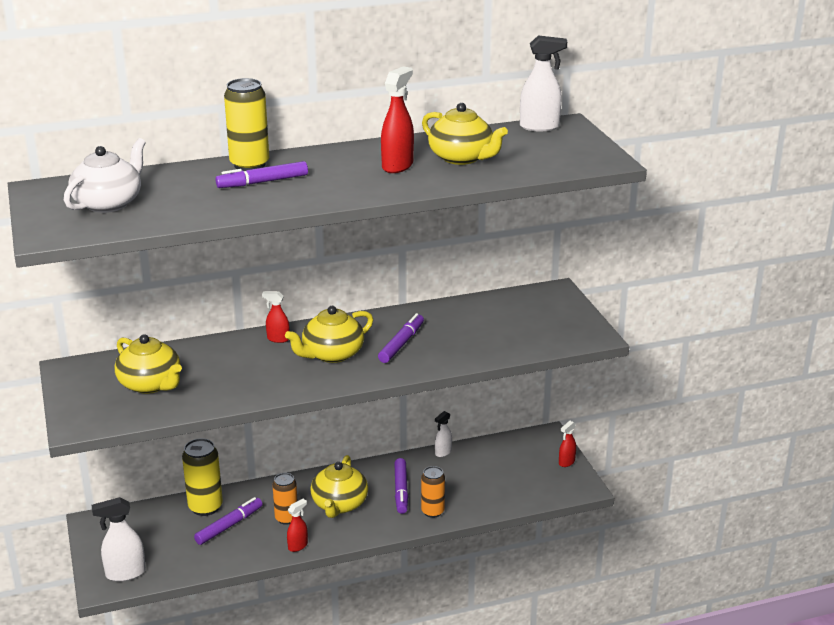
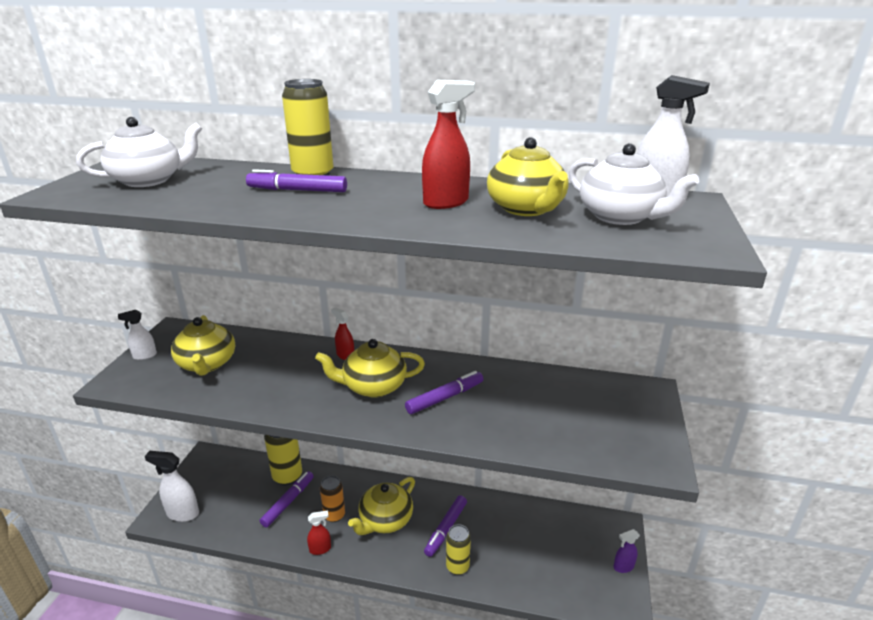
camera: 30 degrees right, 0 degrees up
purple marker [194,497,263,545] -> purple marker turned 45 degrees counterclockwise [260,471,314,527]
orange can [421,466,445,518] -> yellow can [446,524,471,575]
white spray bottle [435,411,452,457] -> white spray bottle moved to [118,310,157,360]
red spray bottle [559,421,576,467] -> purple spray bottle [614,529,640,573]
none -> white teapot [569,143,699,225]

